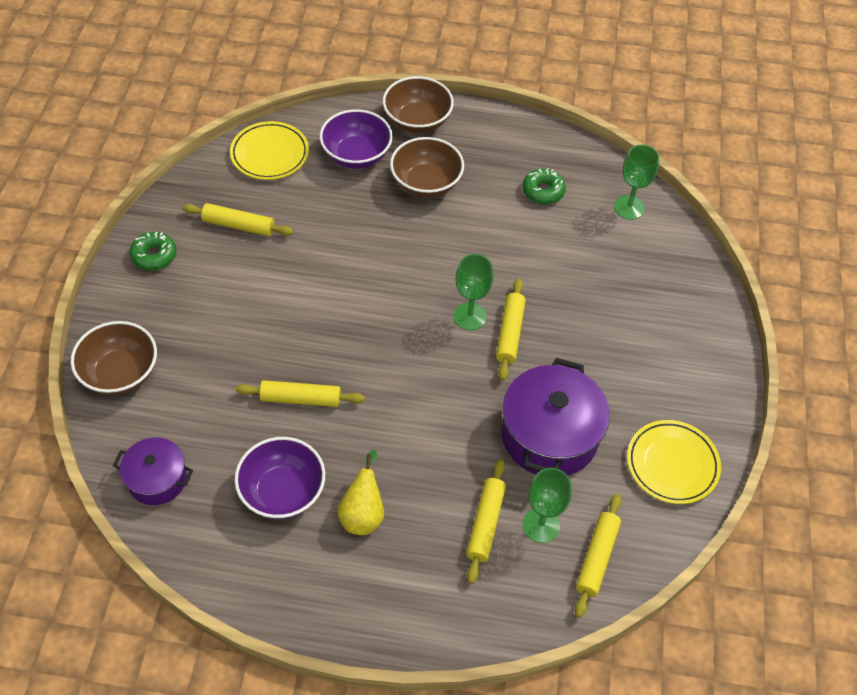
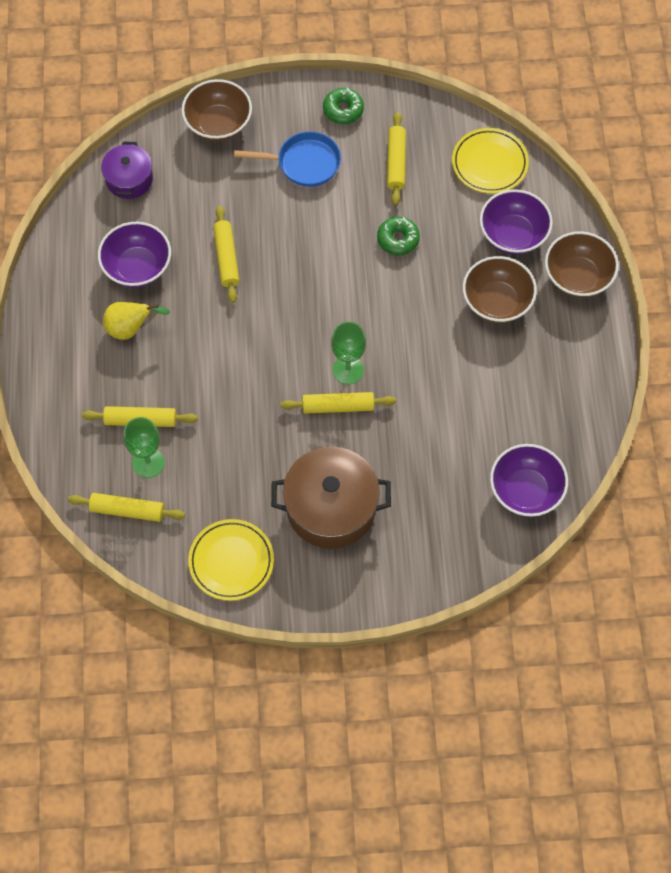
camera: 80 degrees right, 10 degrees up
purple pot [501,358,610,475] -> none
green donut [522,168,566,204] -> green donut moved to [377,216,420,255]
green goblet [614,144,660,220] -> purple bowl [490,444,568,517]
none -> blue pan [234,132,341,187]
none -> brown pot [271,447,391,549]

